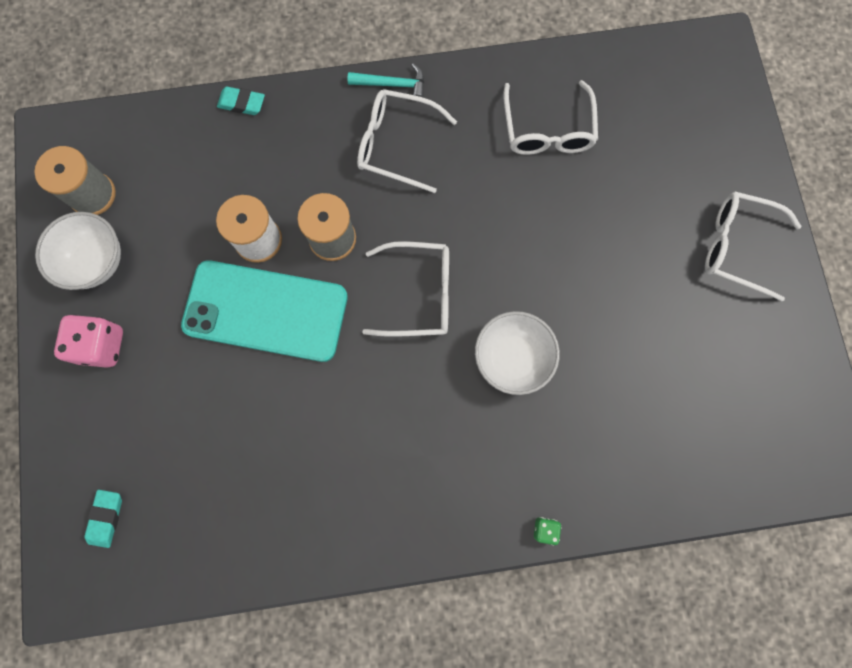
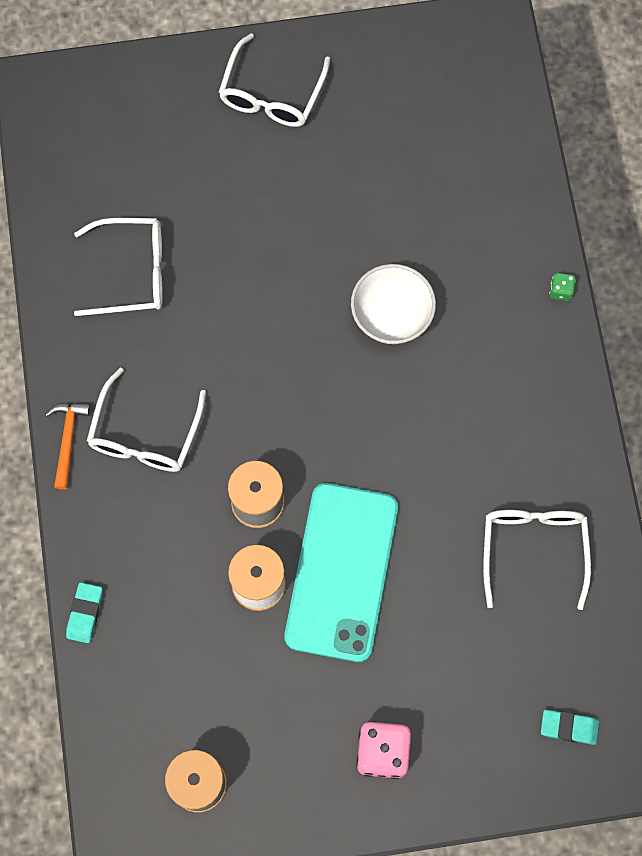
camera: 90 degrees left, 5 degrees down
white bowl [35,212,121,290] -> none
turquoise hammer [348,64,424,98] -> orange hammer [45,402,91,490]
white glasses [362,241,449,337] -> white glasses moved to [483,510,591,610]

